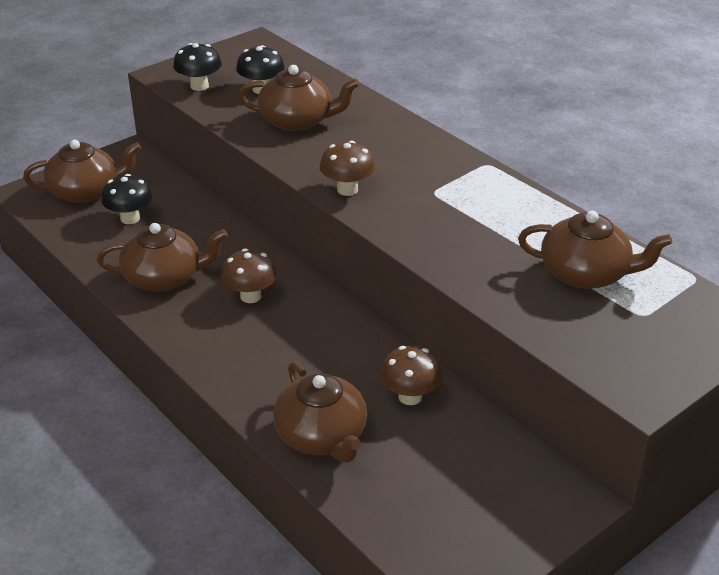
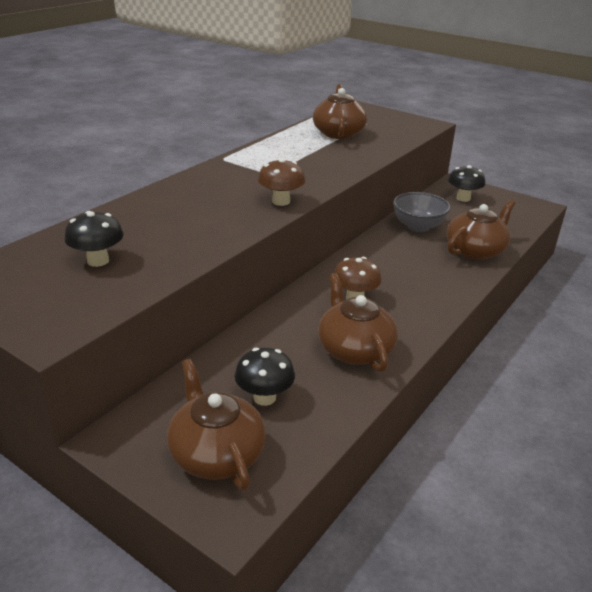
camera: 105 degrees left, 5 degrees down
black mushroom [173,43,222,91] -> black mushroom moved to [448,165,485,202]
brown teapot [238,65,359,132] -> none
brown mushroom [380,346,442,405] -> grey bowl [393,192,451,232]

